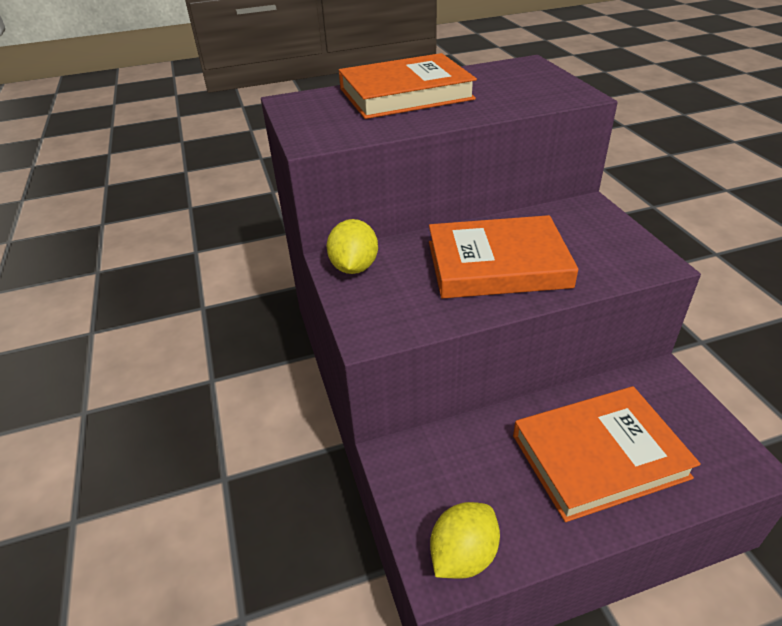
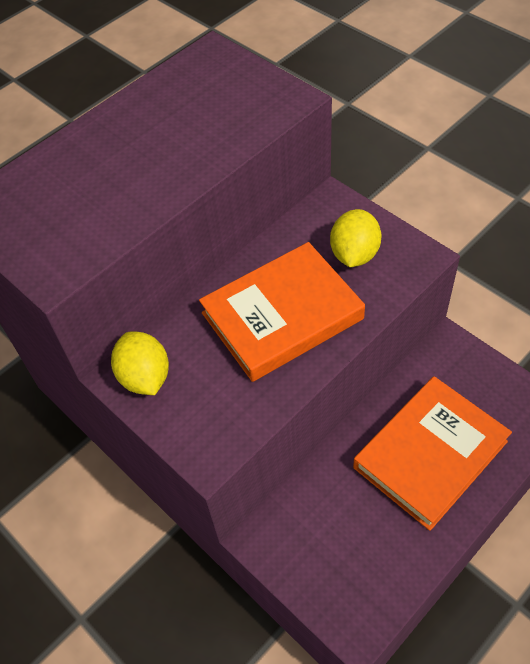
camera: 25 degrees left, 15 degrees up
orange book [339,53,477,119] -> none
yellow lemon [430,502,500,579] -> yellow lemon moved to [330,209,381,267]

